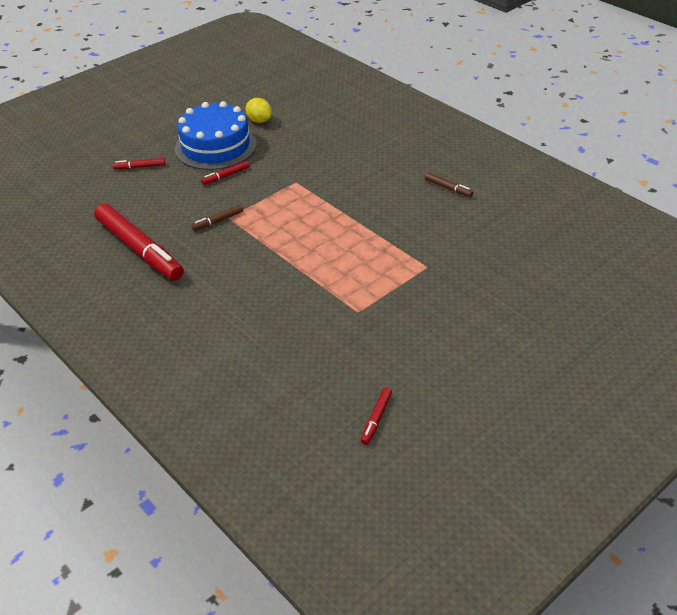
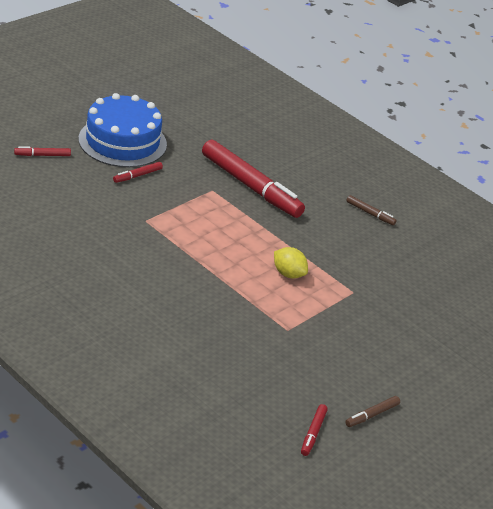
camera: 10 degrees left, 5 degrees down
red marker [94,203,184,281] -> red marker moved to [202,140,305,218]
brown marker [191,205,243,231] -> brown marker moved to [345,396,400,427]
yellow lemon [246,98,272,123] -> yellow lemon moved to [274,247,308,278]

